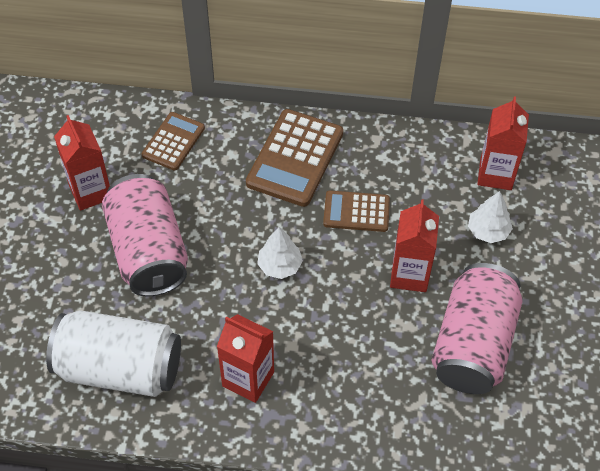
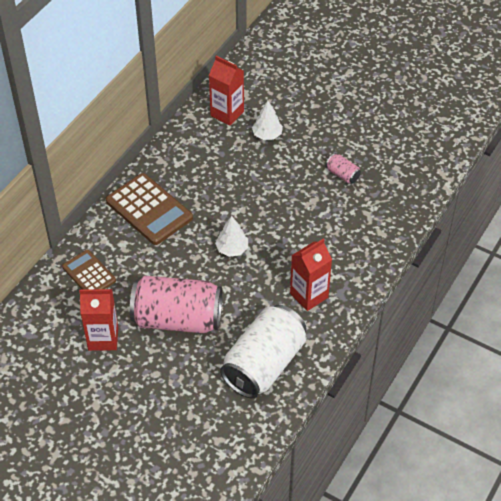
camera: 65 degrees left, 5 degrees down
brown calculator [323,190,390,232] -> none
red carton [390,199,439,292] -> none
pink can [432,263,522,394] -> pink can [326,153,361,184], size x0.41

